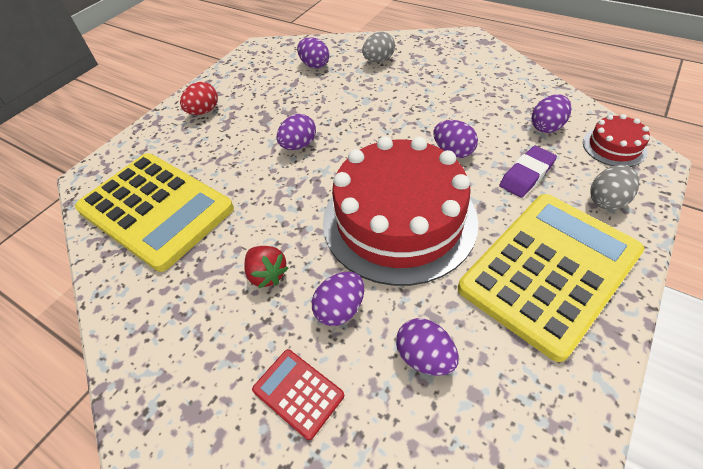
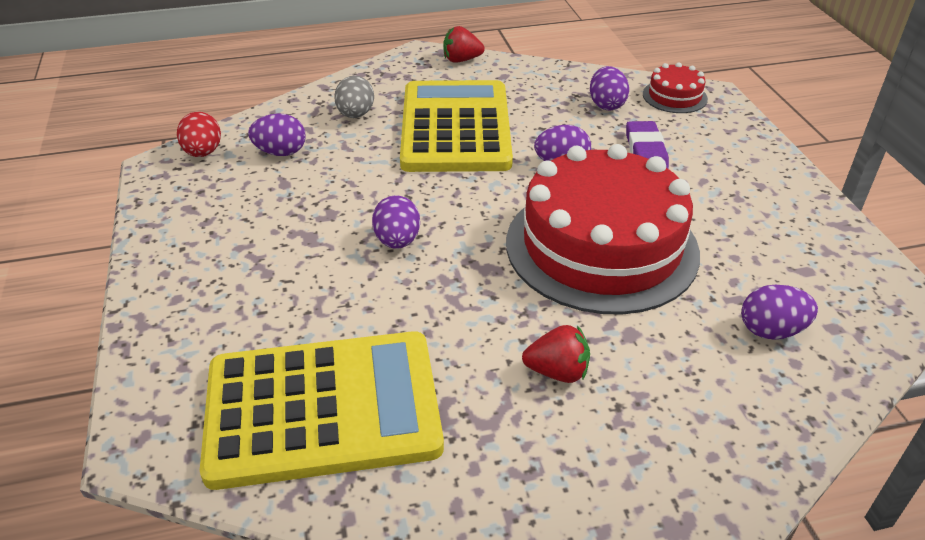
camera: 50 degrees left, 10 degrees down
red egg [180,82,218,115] -> red egg moved to [177,112,221,157]
red calculator [252,349,344,440] -> none
purple egg [312,272,364,326] -> none
yellow calculator [458,194,644,362] -> yellow calculator moved to [400,80,513,172]
grey egg [590,165,639,210] -> none
none -> red strawberry [443,26,485,63]

